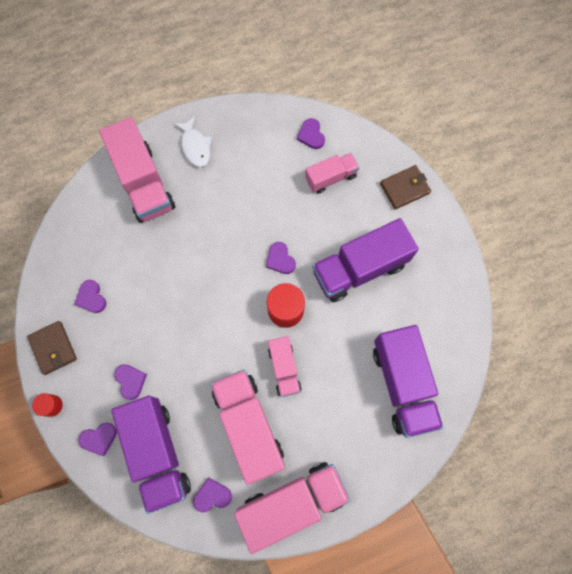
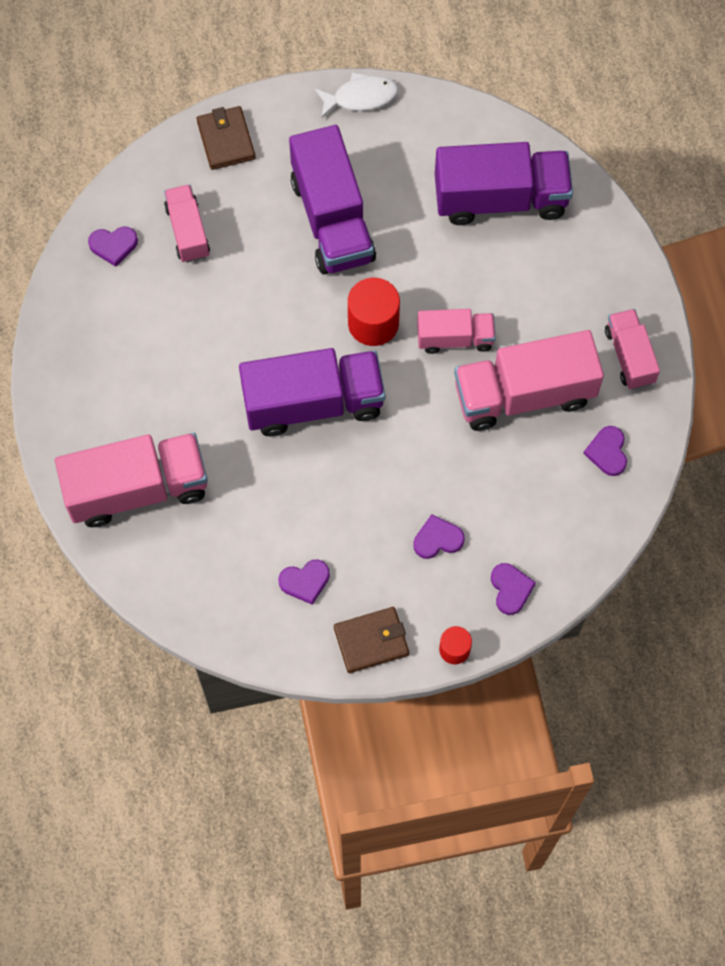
camera: 80 degrees left, 5 degrees down
purple truck [112,396,191,514] -> purple truck moved to [239,348,385,436]
white fish [174,116,212,167] -> white fish moved to [315,72,398,118]
pink truck [234,462,350,554] -> pink truck [605,309,660,389], size x0.56
purple heart [266,242,296,274] -> none

